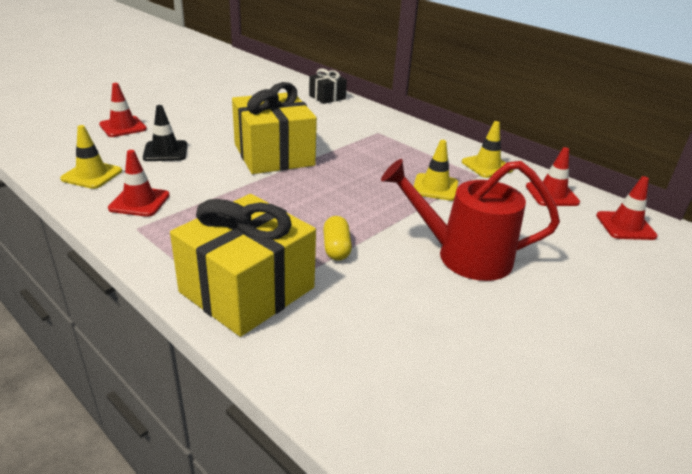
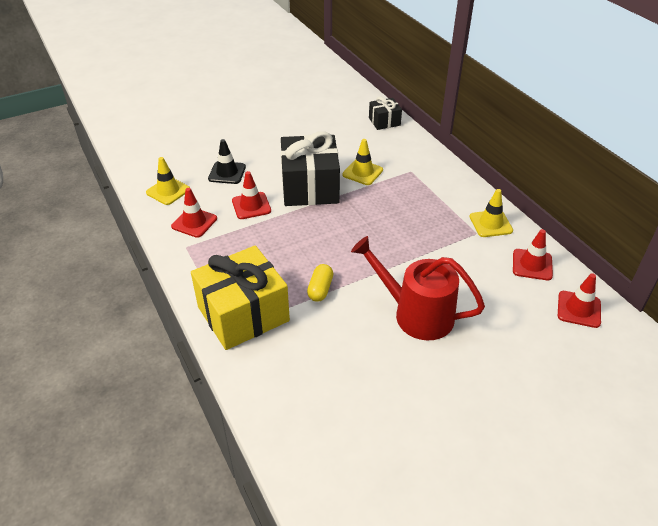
camera: 20 degrees right, 10 degrees up
red traffic cone [99,83,147,137] -> red traffic cone moved to [232,171,271,219]
yellow gift [232,82,317,174] -> black gift [281,131,340,206]
yellow traffic cone [414,140,458,201] -> yellow traffic cone moved to [342,139,383,185]

